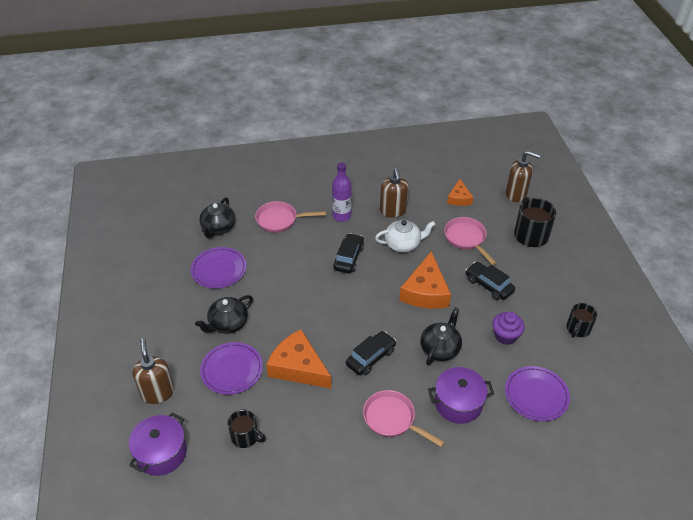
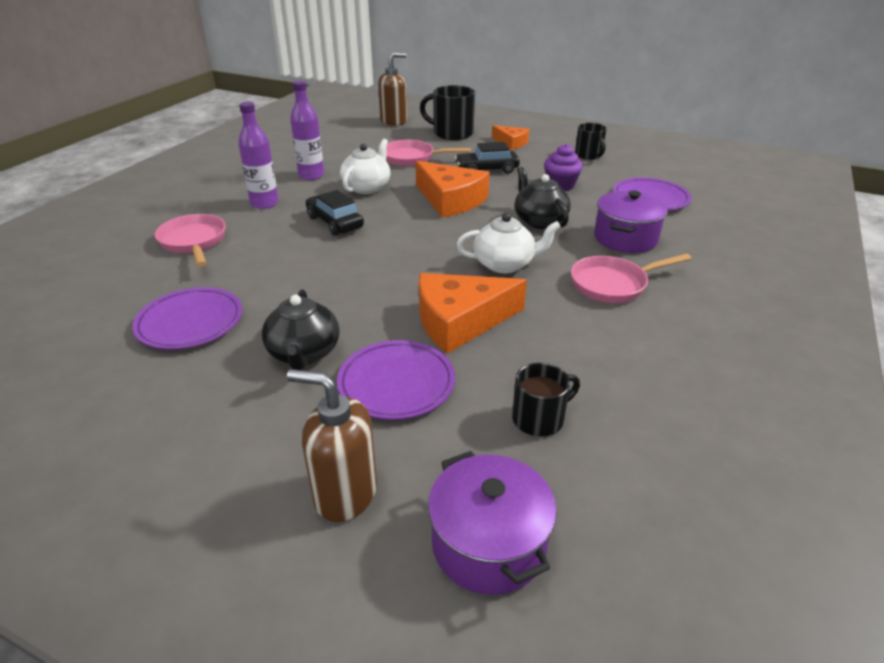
camera: 55 degrees left, 10 degrees down
black teapot [199,197,236,238] -> none
pink pan [255,201,326,233] -> pink pan turned 120 degrees clockwise [155,214,226,267]
black car [346,331,396,375] -> white teapot [456,213,561,273]
brown soap dispenser [380,168,409,218] -> purple bottle [290,80,324,180]
orange cheese [447,179,473,206] -> orange cheese moved to [492,125,530,150]

